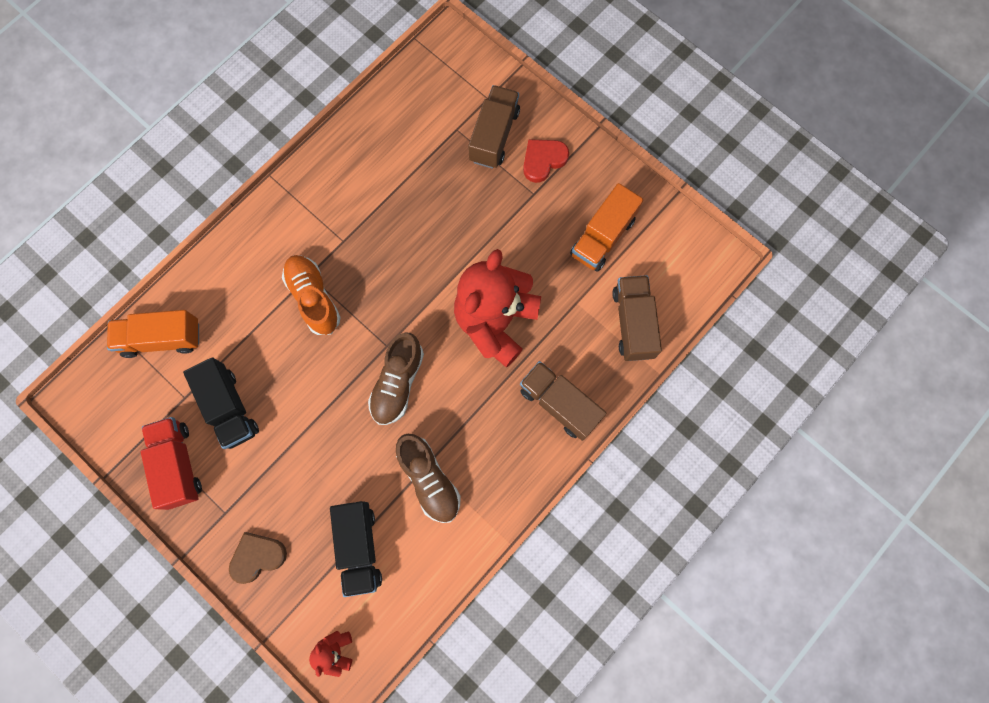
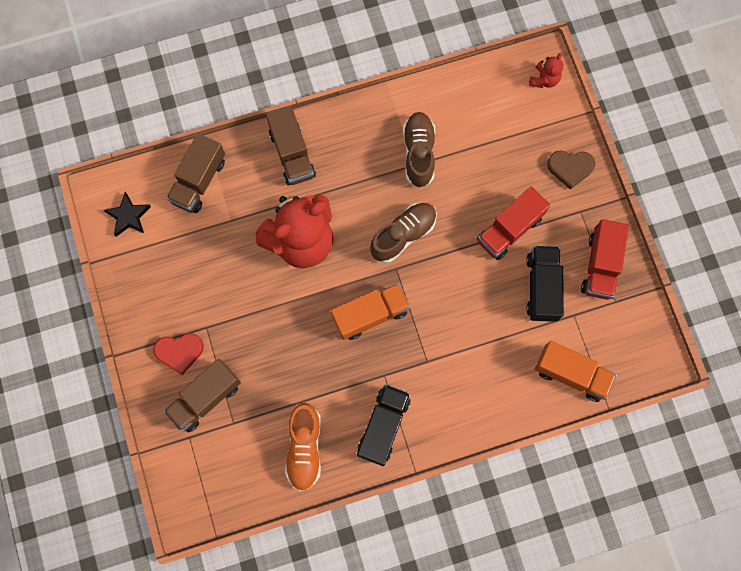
camera: 150 degrees left, 0 degrees up
orange shoe [282,255,341,335] -> orange shoe moved to [285,403,321,491]
black truck [330,501,382,597] -> black truck moved to [357,384,411,466]
orange truck [570,183,643,272] -> orange truck moved to [331,283,410,340]
none -> black star [104,192,151,237]
none -> red truck [477,186,550,260]

